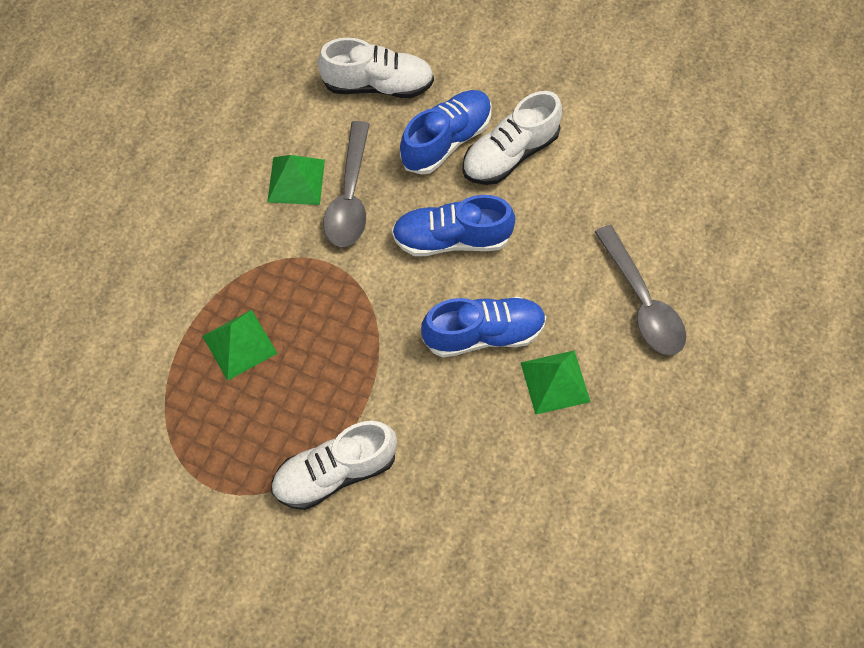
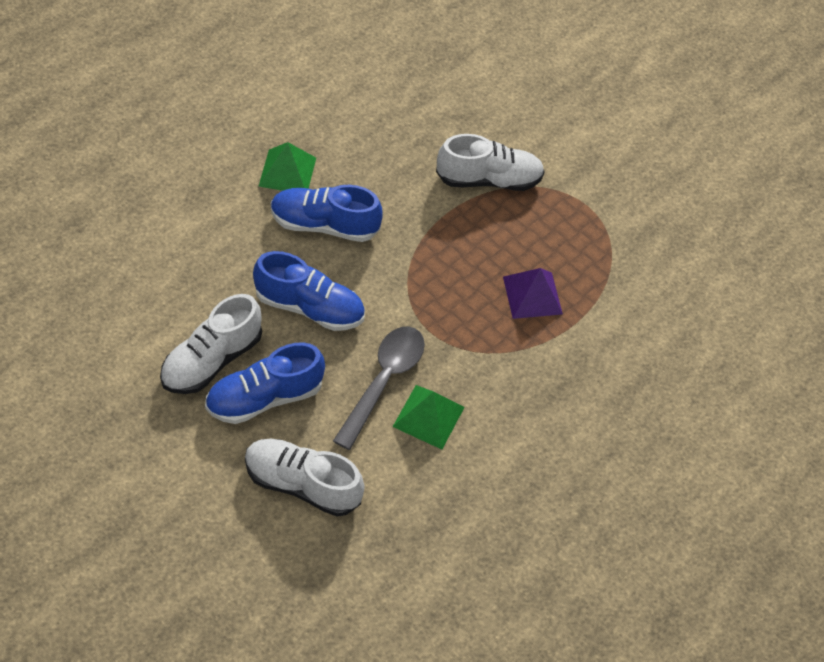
camera: 165 degrees left, 10 degrees down
green pyramid [202,310,278,381] -> purple pyramid [503,268,563,319]
white shoe [462,91,562,185] -> white shoe turned 150 degrees clockwise [160,294,262,394]
grey spoon [595,225,686,355] -> none

